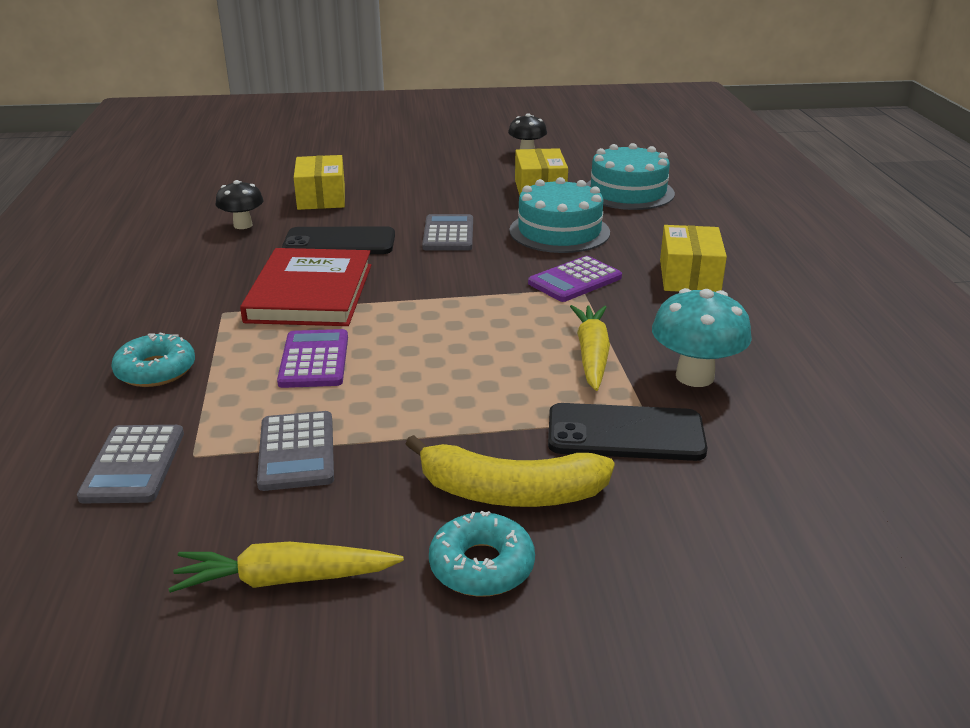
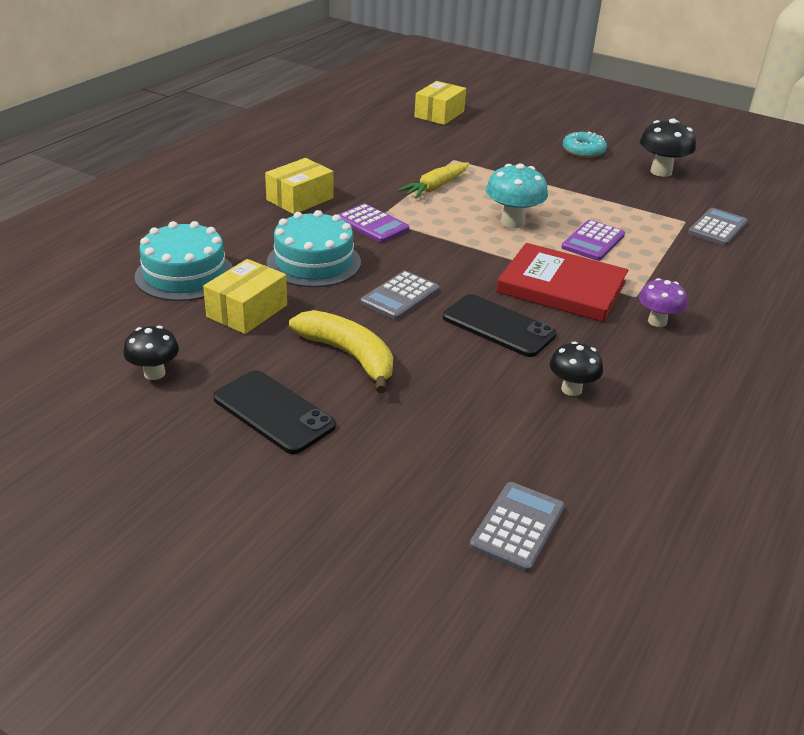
camera: 145 degrees left, 5 degrees up
turquoise donut [111,333,195,387] -> none
yellow carrot [168,542,404,593] -> black mushroom [640,118,696,177]
red book [240,248,371,326] -> red book turned 75 degrees clockwise [496,243,628,322]
grey calculator [257,411,334,491] -> grey calculator moved to [470,482,565,572]
yellow box [294,155,345,210] -> yellow box moved to [414,81,466,125]
yellow banana [406,435,615,507] -> yellow banana moved to [289,310,393,393]
purple calculator [528,256,622,302] -> purple calculator turned 45 degrees clockwise [338,204,409,243]
black phone [548,403,707,461] -> black phone moved to [213,370,336,454]
turquoise mushroom [652,288,752,387] -> turquoise mushroom moved to [486,163,548,228]
none -> purple mushroom [639,278,687,327]

